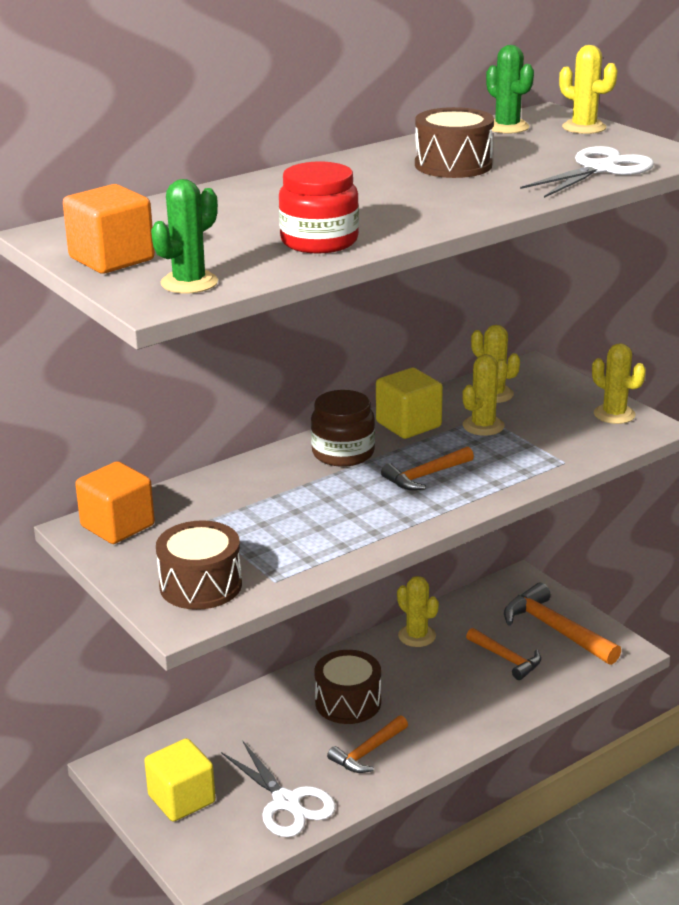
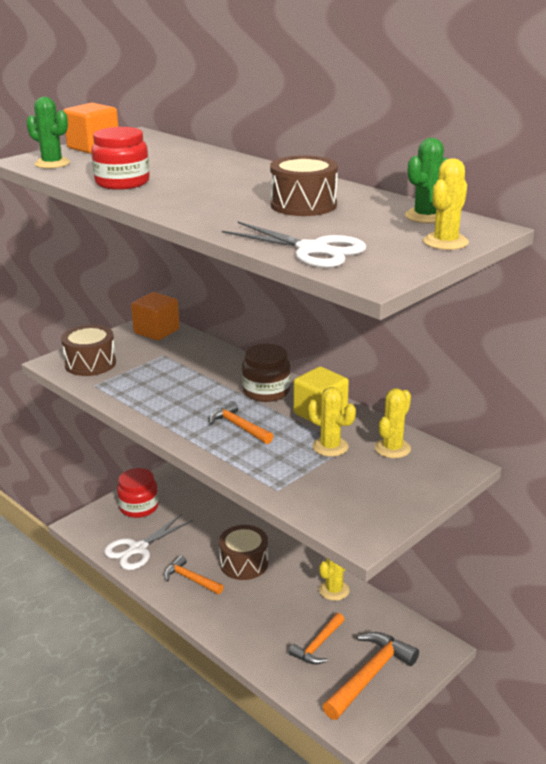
camera: 80 degrees right, 0 degrees up
yellow cube [144,738,216,822] -> red jar [117,468,159,518]
yellow cactus [592,343,646,424] -> none

